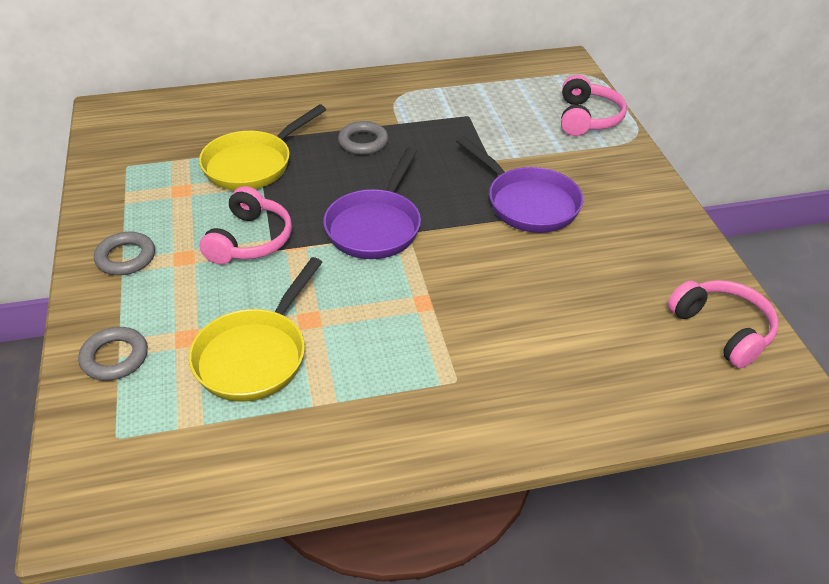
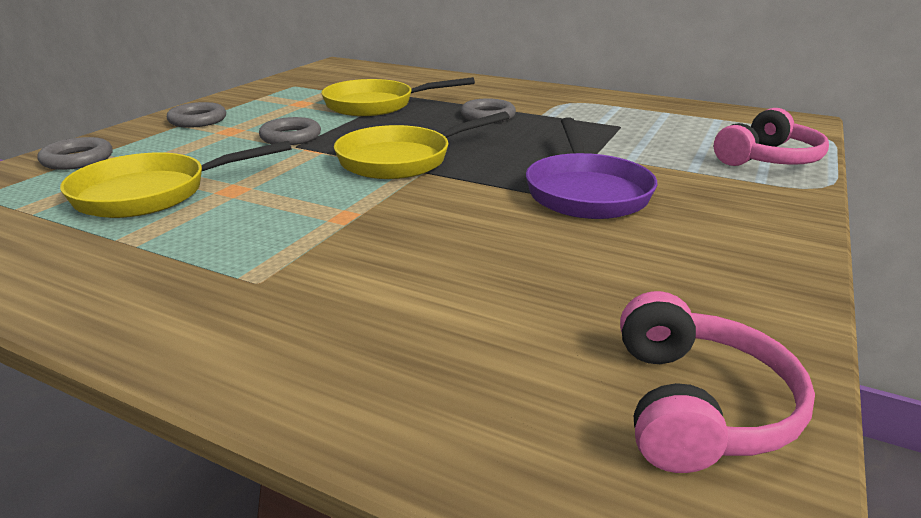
camera: 40 degrees right, 15 degrees down
pink headphones [200,186,292,264] -> grey ring [259,117,321,145]
purple pan [323,147,421,259] -> yellow pan [334,111,510,179]

